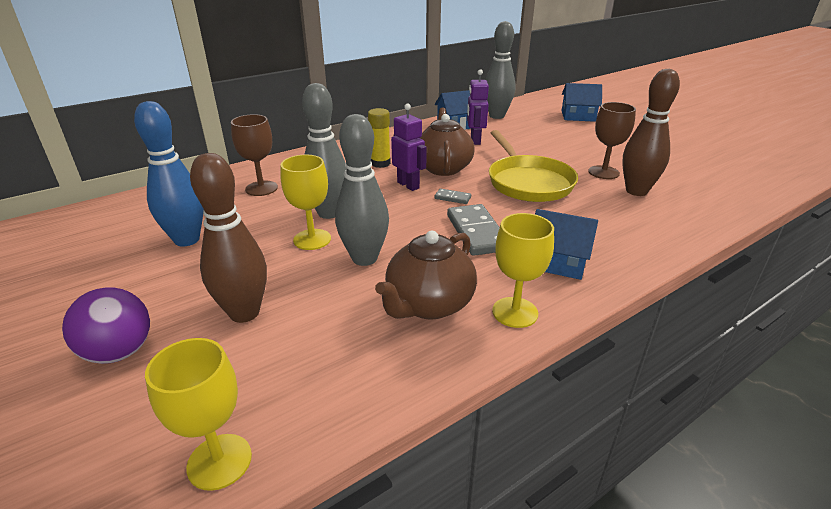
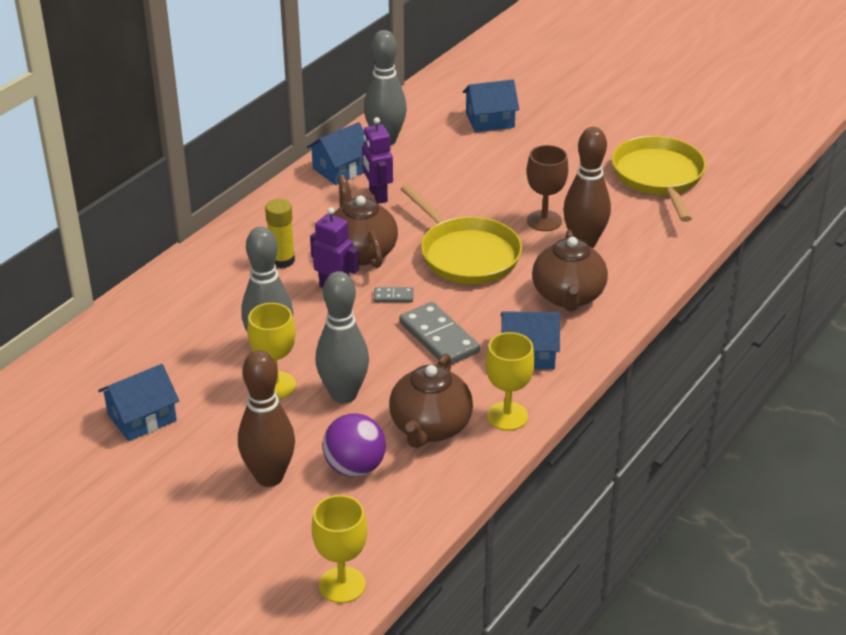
camera: 20 degrees left, 5 degrees up
purple ball [62,288,150,364] -> purple ball moved to [322,413,386,477]
blue bowling pin [134,101,204,247] -> blue house [98,364,179,441]
brown goblet [231,114,278,196] -> none
none -> brown teapot [532,230,608,312]
none -> yellow pan [612,136,706,222]

